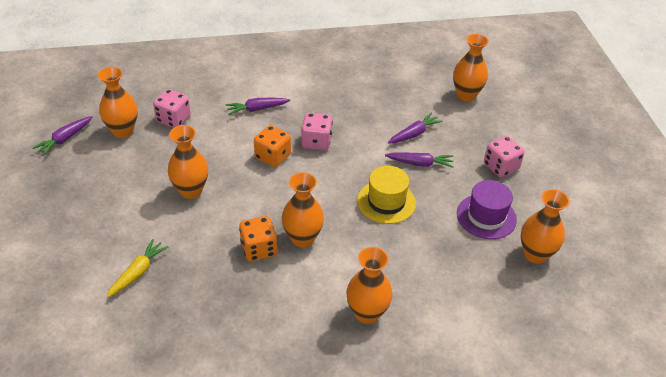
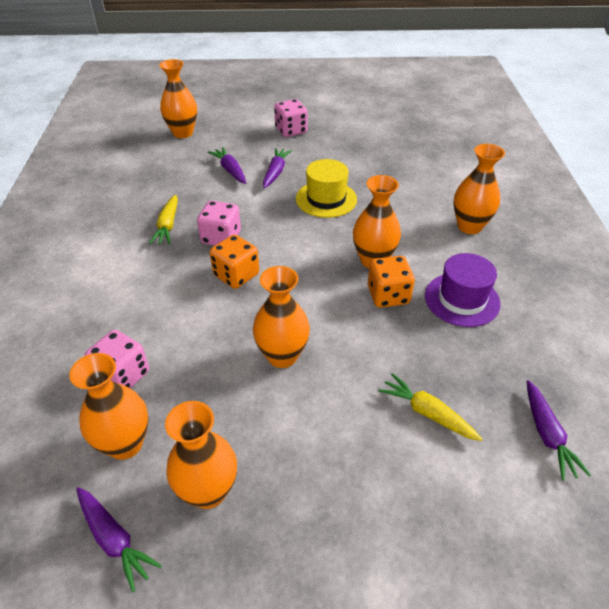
camera: 80 degrees left, 0 degrees up
purple carrot [226,98,290,115] -> purple carrot moved to [527,380,591,481]
purple hat [457,180,517,239] -> purple hat moved to [425,253,501,327]
orange vase [521,189,570,264] -> orange vase moved to [165,401,237,509]
none -> yellow carrot [149,195,178,245]

